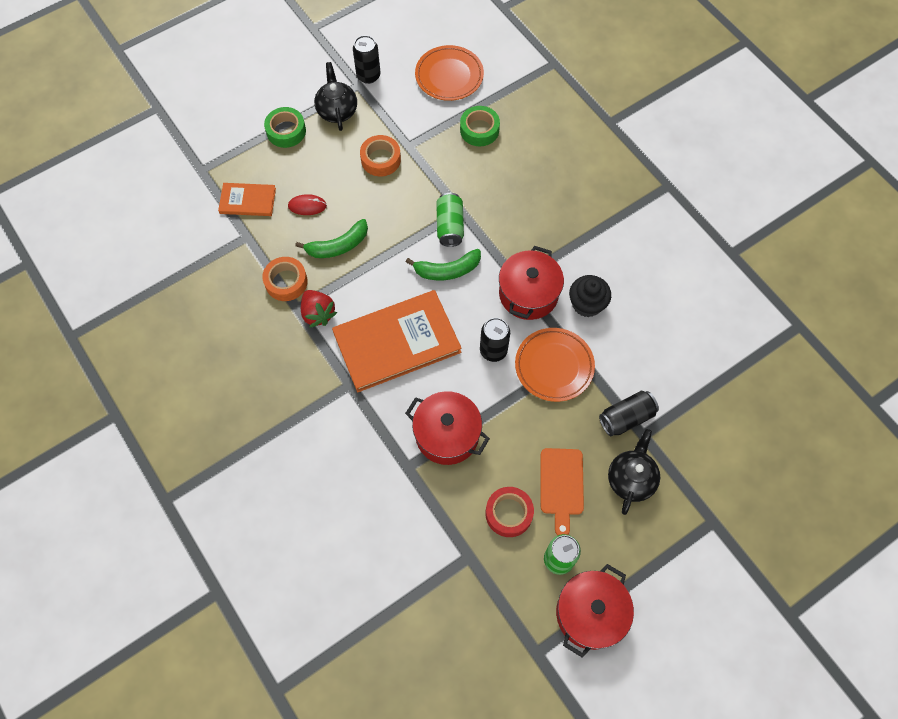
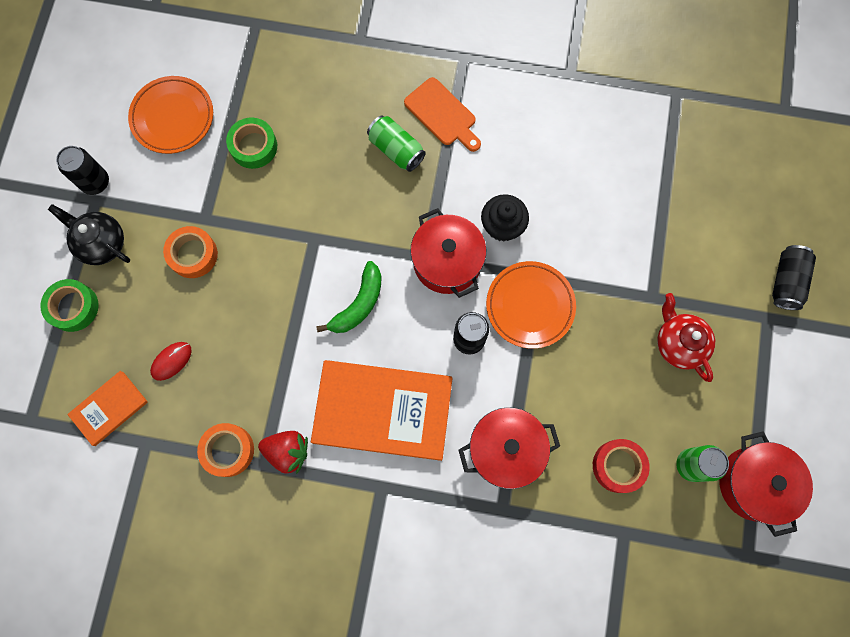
camera: 45 degrees left, 10 degrees up
green banana [295,219,368,258] -> none
orange book [332,290,461,392] -> orange book turned 75 degrees clockwise [311,360,453,461]
green can [436,193,464,247] -> green can moved to [367,115,426,172]
orange cutting board [540,448,584,535] -> orange cutting board moved to [404,77,481,152]
black can [599,391,659,437] -> black can moved to [772,245,816,310]
black teapot [608,429,660,515] -> red teapot [657,293,715,382]

